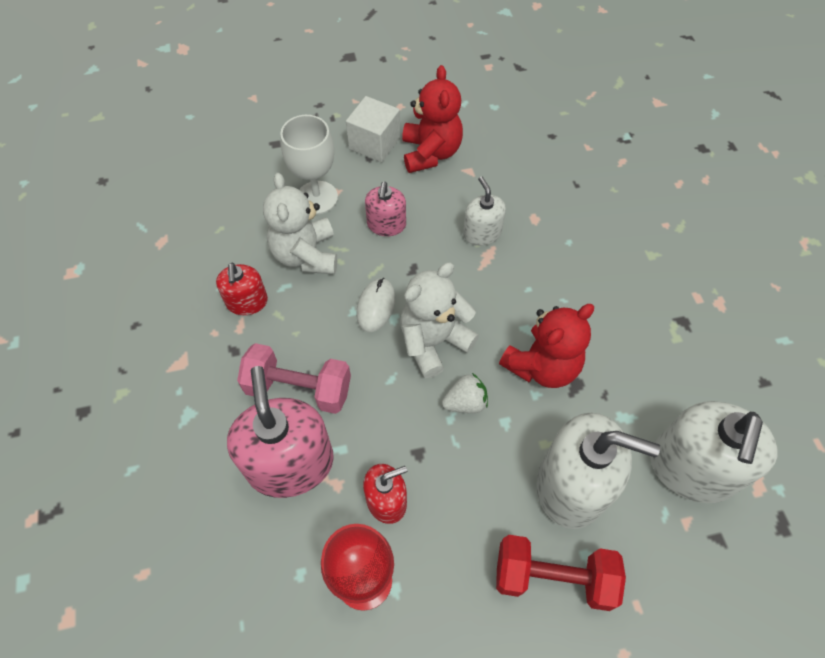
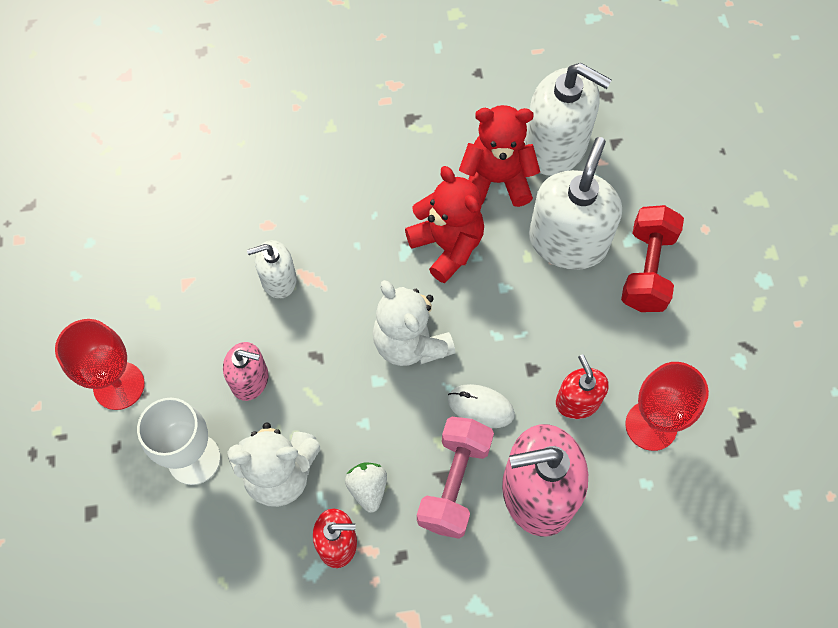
camera: 85 degrees left, 5 degrees up
white cube [346,96,400,162] -> red goblet [55,319,145,410]
white mouse [356,278,395,332] -> white mouse moved to [448,384,515,428]
red teddy bear [402,65,463,173] -> red teddy bear moved to [459,105,540,207]
white strawberry [442,373,488,413] -> white strawberry moved to [345,462,387,513]

